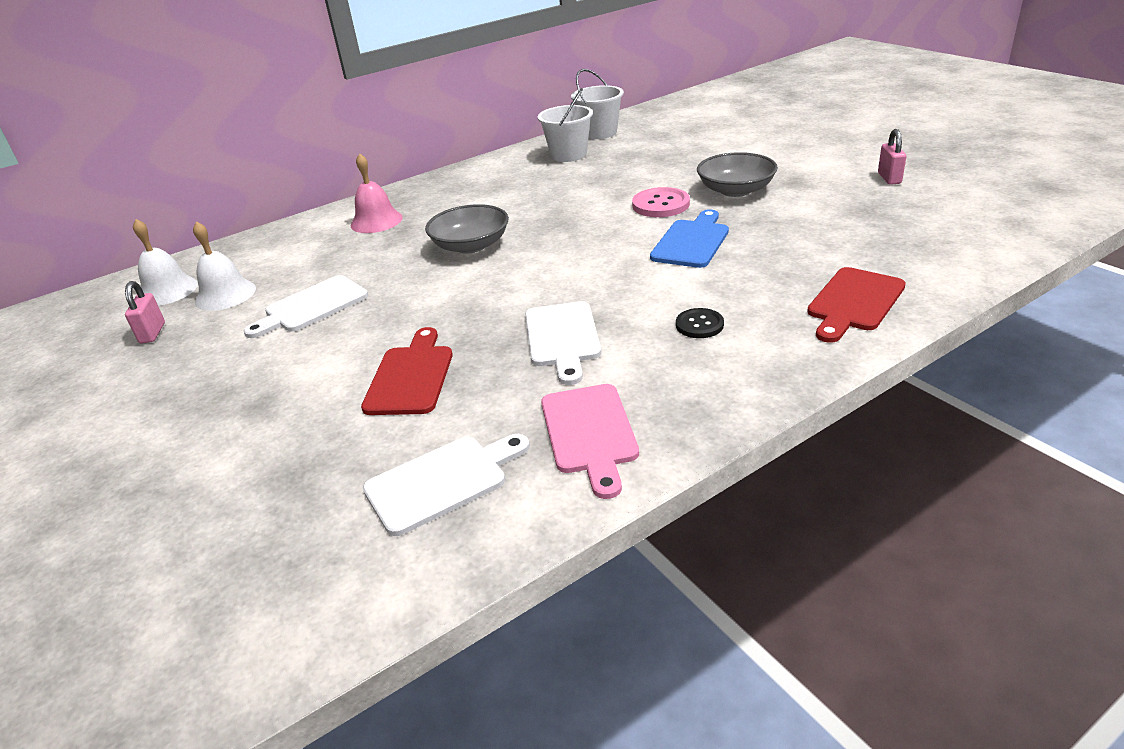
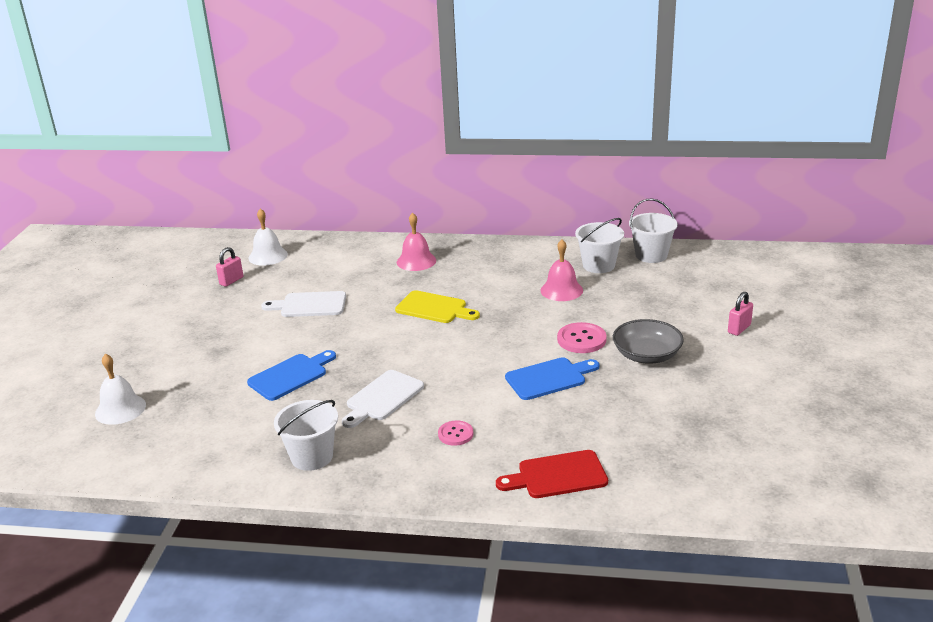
camera: 40 degrees right, 5 degrees down
white bell [193,221,256,311] -> white bell moved to [95,354,146,425]
red cutting board [361,327,453,415] -> blue cutting board [247,350,336,401]
white cutting board [363,434,530,536] -> none
grey bowl [425,204,509,254] -> yellow cutting board [395,290,480,323]
pink cutting board [541,384,639,499] -> white bucket [274,400,338,471]
black button [676,308,724,338] -> pink button [438,420,473,446]
pink padlock [878,129,906,185] -> pink padlock moved to [728,292,753,336]
none -> pink bell [540,239,583,301]

